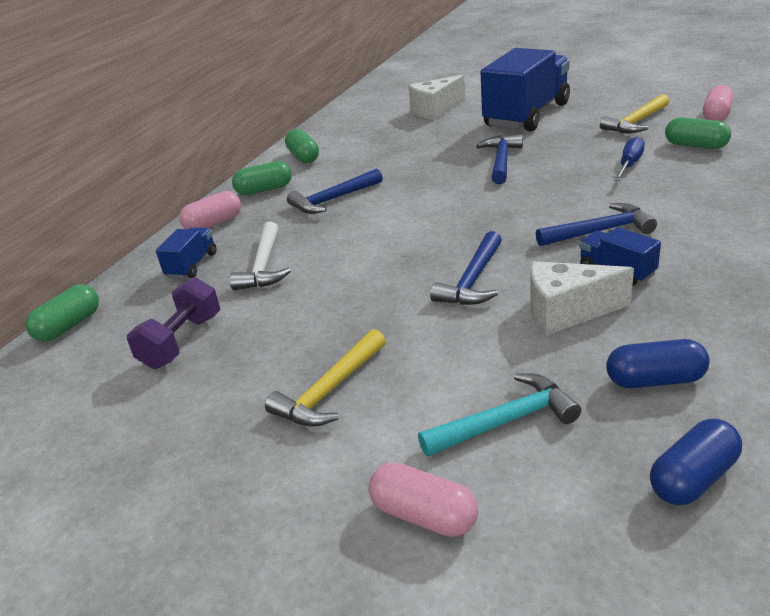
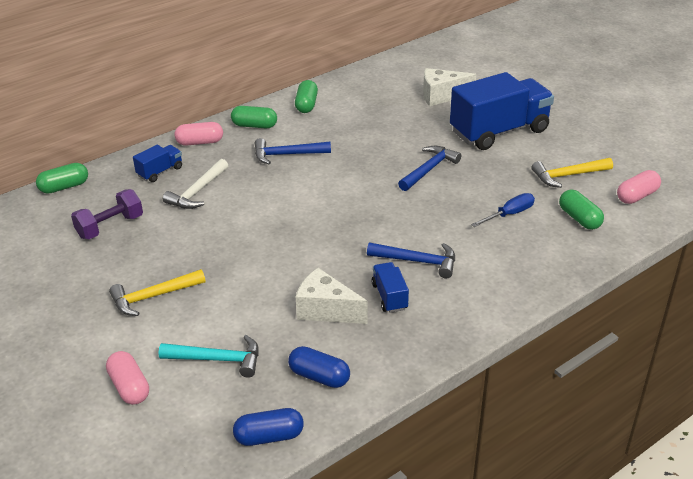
camera: 25 degrees right, 5 degrees up
blue hammer [430,231,502,305] -> none

